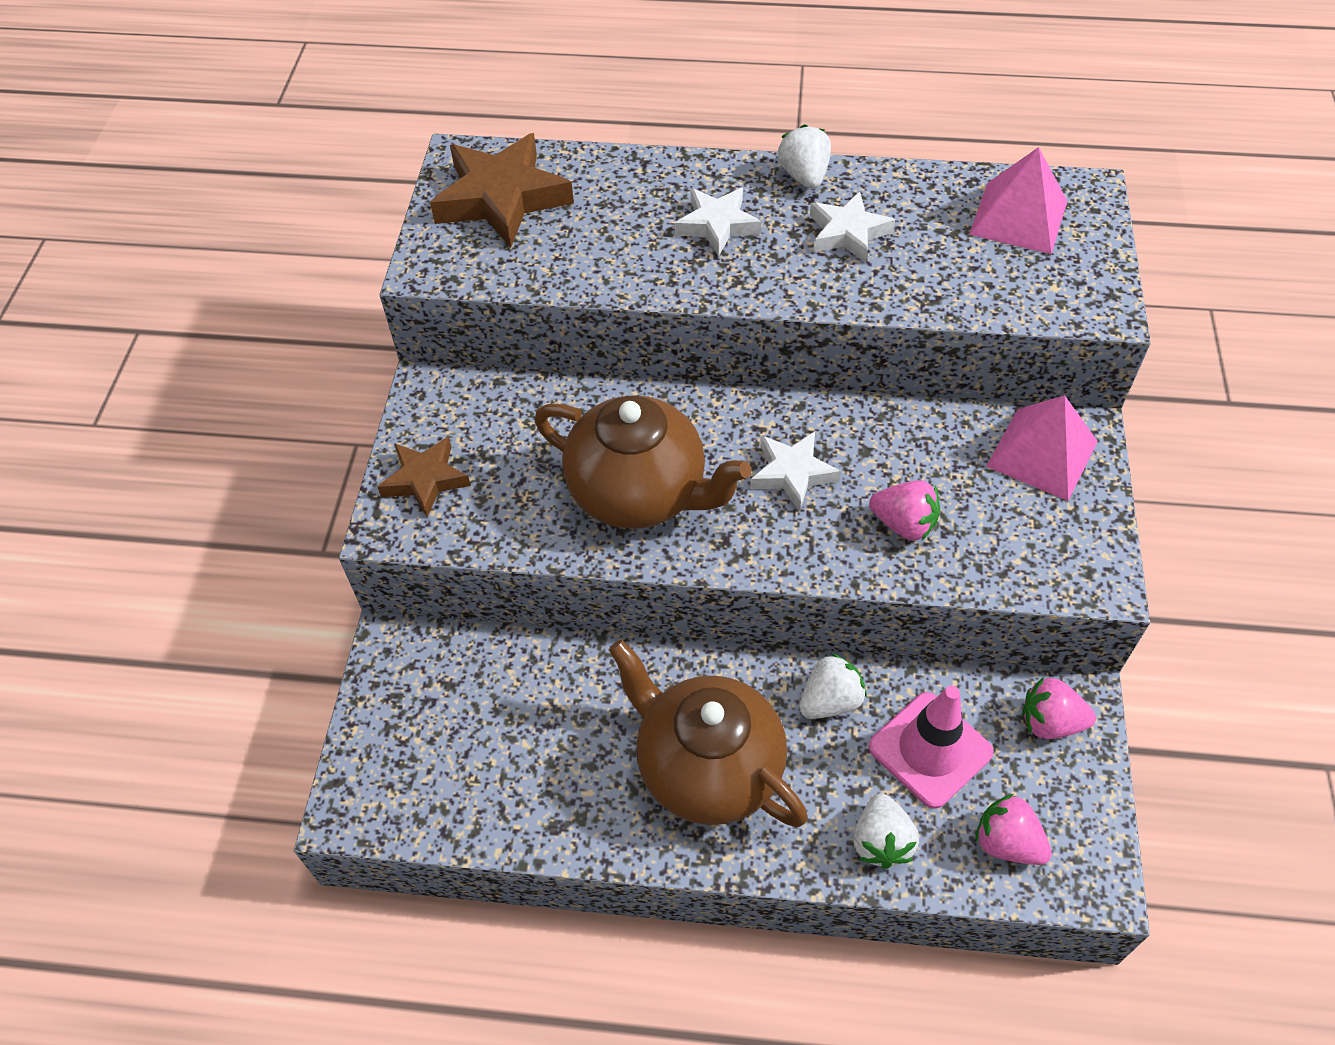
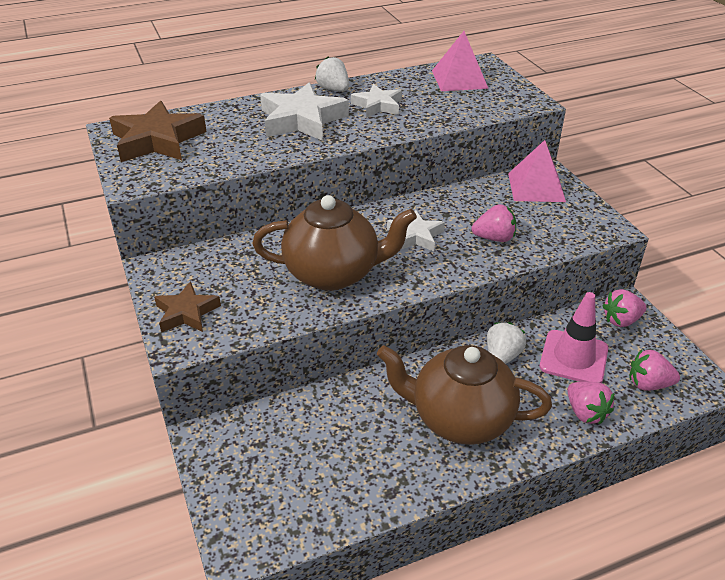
camera: 30 degrees left, 15 degrees down
white star [675,188,761,257] -> white star [260,82,349,141], size x1.67
white strawberry [853,793,919,869] -> pink strawberry [567,381,615,424]

